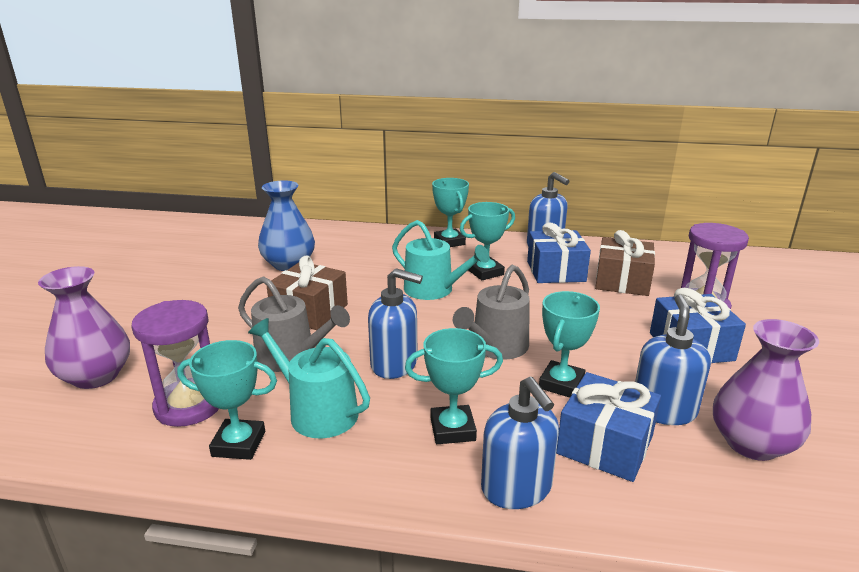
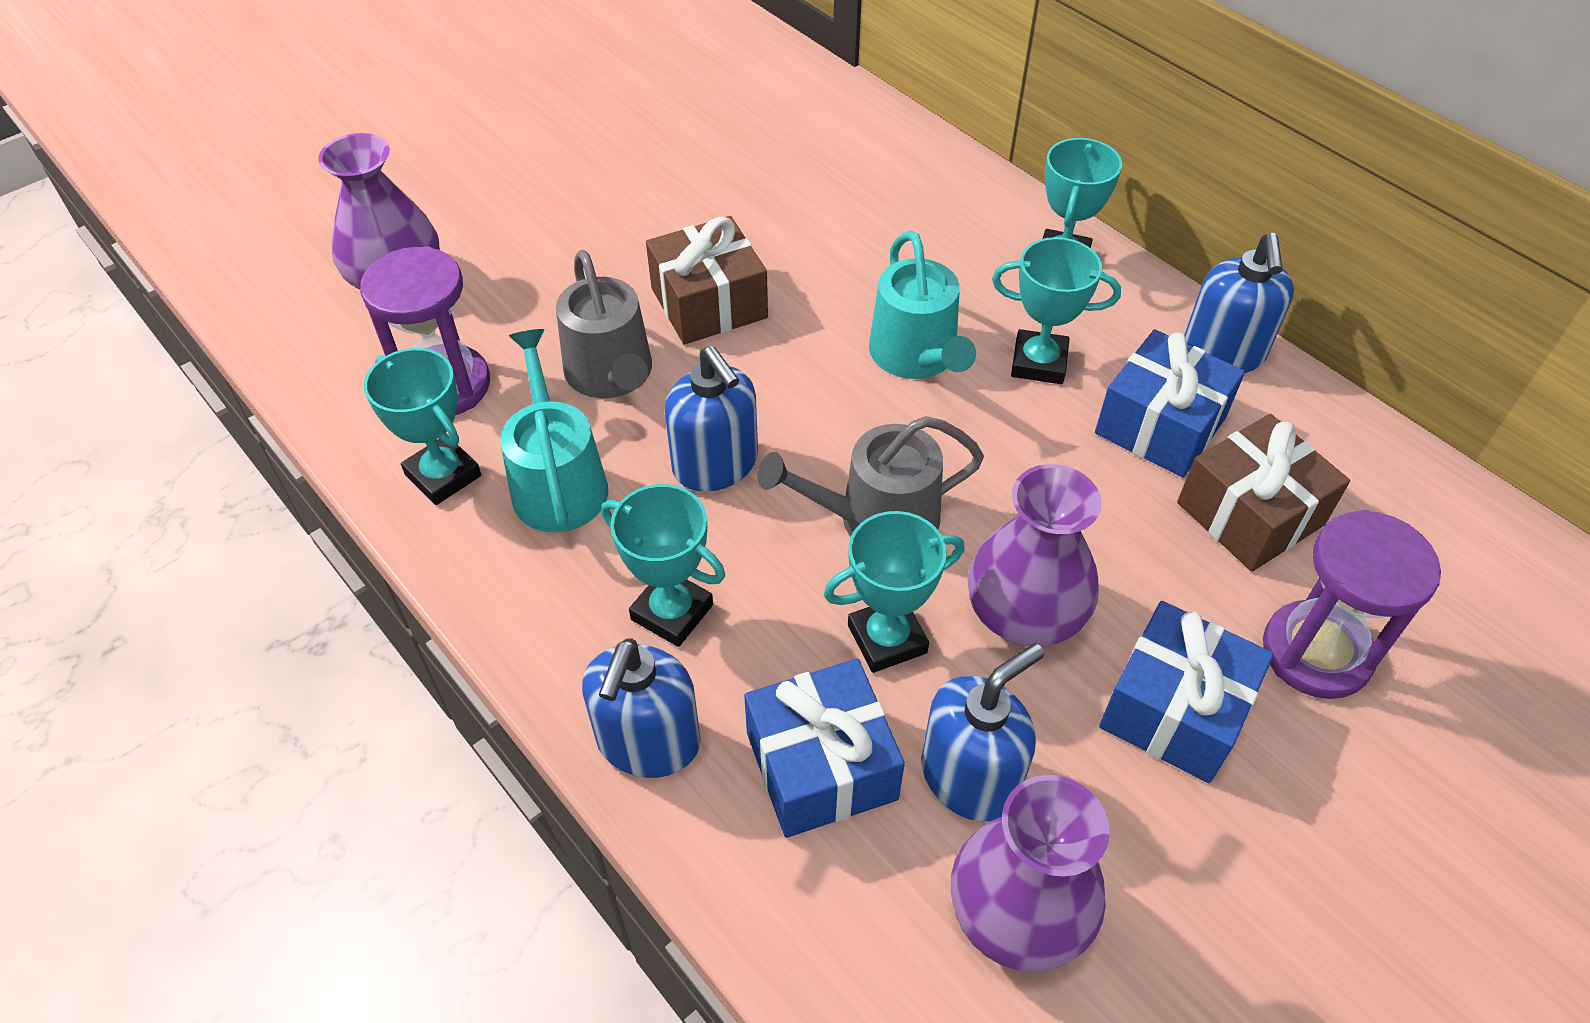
camera: 40 degrees right, 25 degrees up
blue vase [258,180,315,271] -> none
none -> purple vase [968,464,1102,646]

